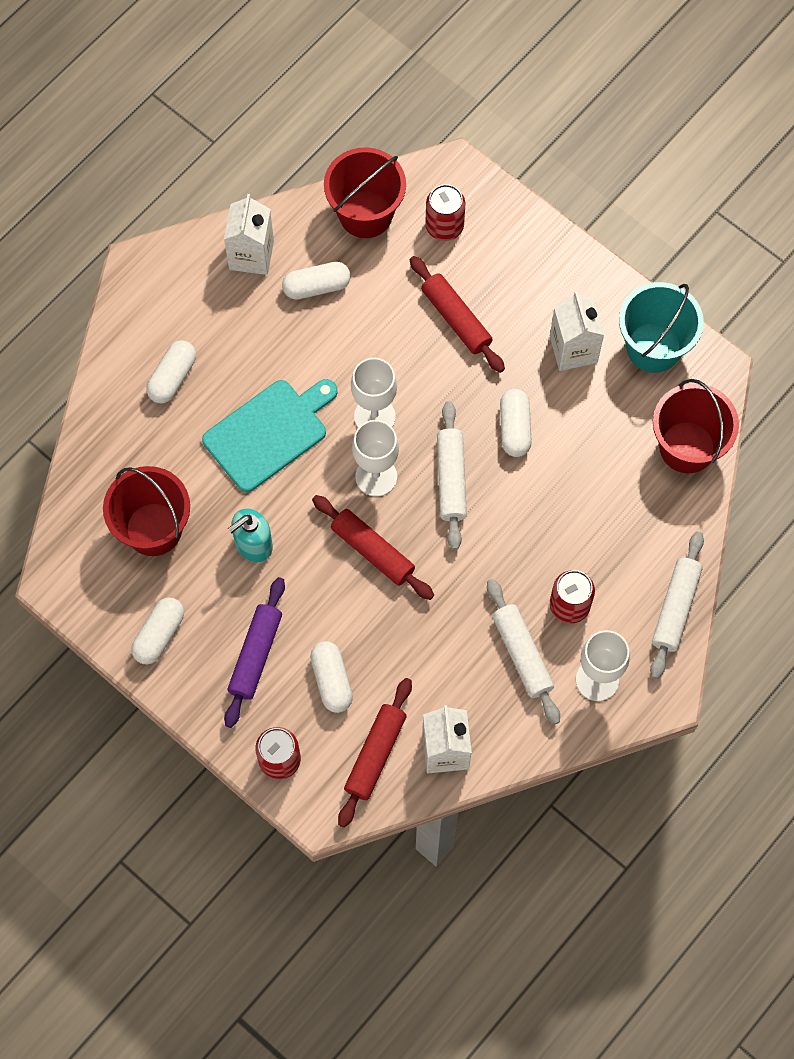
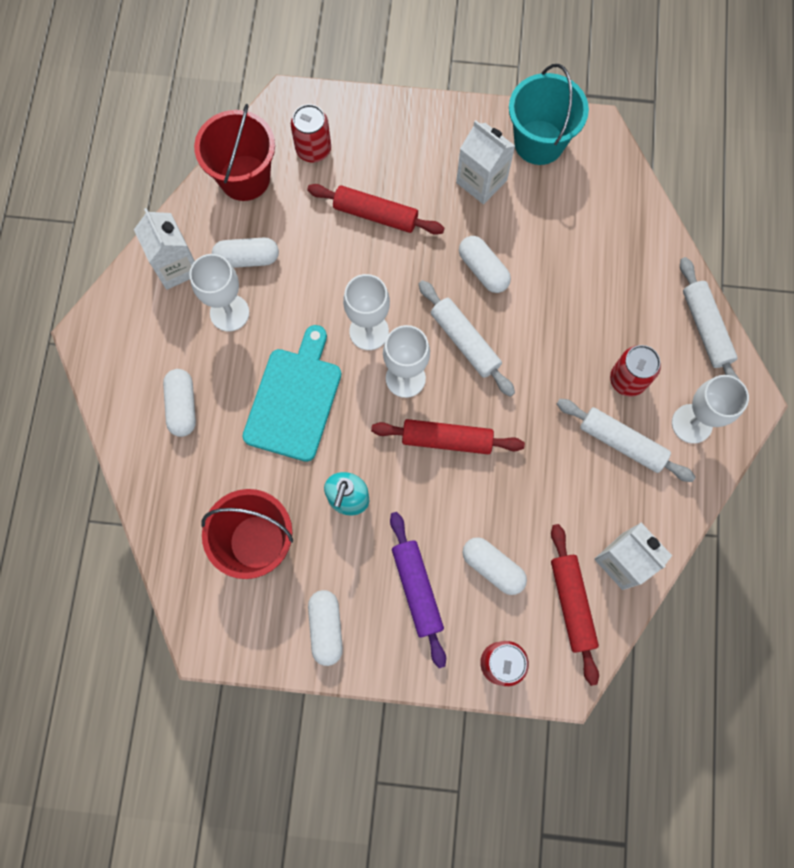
camera: 35 degrees left, 5 degrees up
white capsule [282,262,351,300] -> white capsule turned 45 degrees clockwise [212,237,279,268]
red bucket [653,379,739,473] -> none
none -> white goblet [189,254,249,332]

